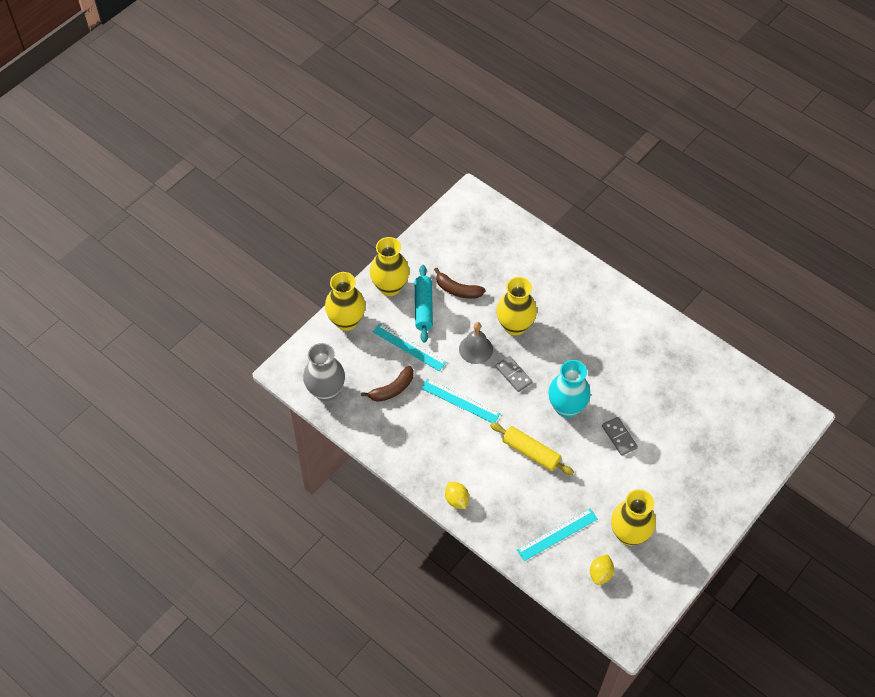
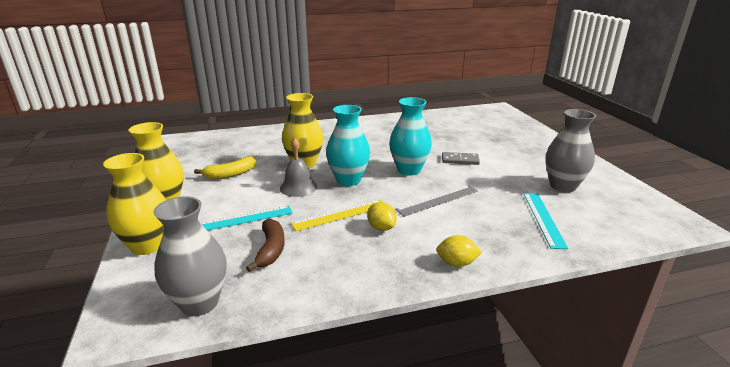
camera: 55 degrees left, 30 degrees down
turquoise rolling pin [415,265,433,343] -> none
turquoise ruler [421,379,500,423] -> yellow ruler [291,199,382,231]
brown banana [434,268,486,299] -> yellow banana [194,156,256,179]
yellow rolling pin [490,422,574,475] -> grey ruler [395,185,478,217]
grey domino [495,356,533,392] -> turquoise vase [326,105,370,186]
yellow lemon [590,554,614,585] -> yellow lemon moved to [367,202,397,231]
yellow vase [611,489,656,546] -> grey vase [545,109,596,192]

